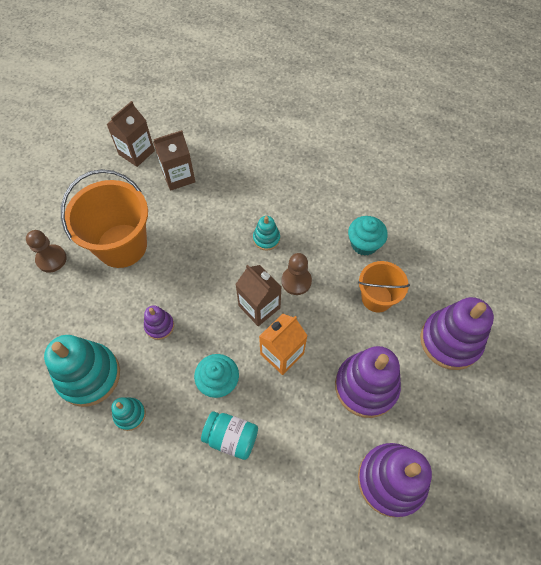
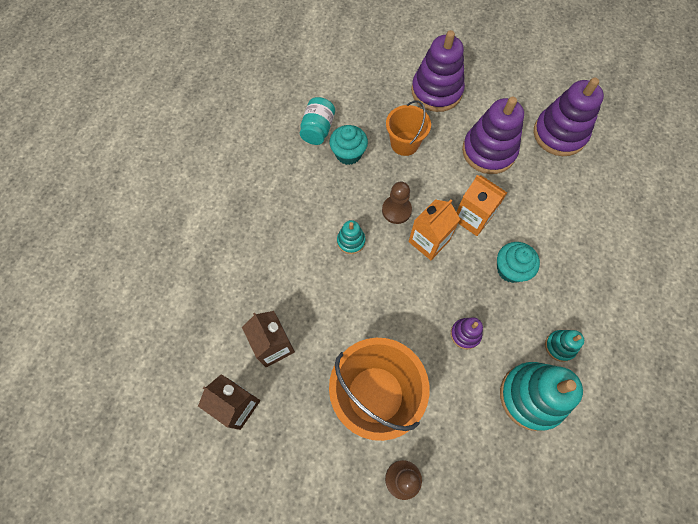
camera: 95 degrees left, 5 degrees up
turquoise jar [201,411,258,460] -> turquoise jar moved to [300,97,335,145]
brown carton [235,265,282,326] -> orange carton [409,200,460,260]

